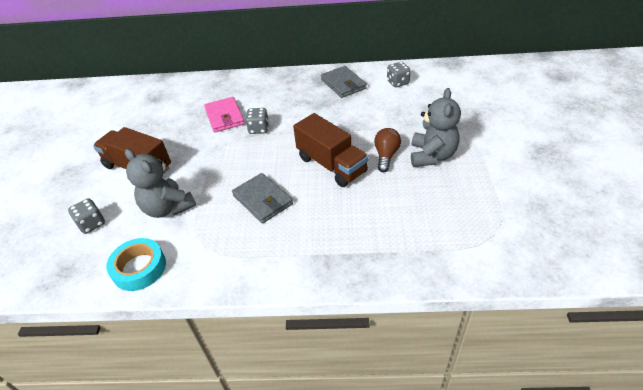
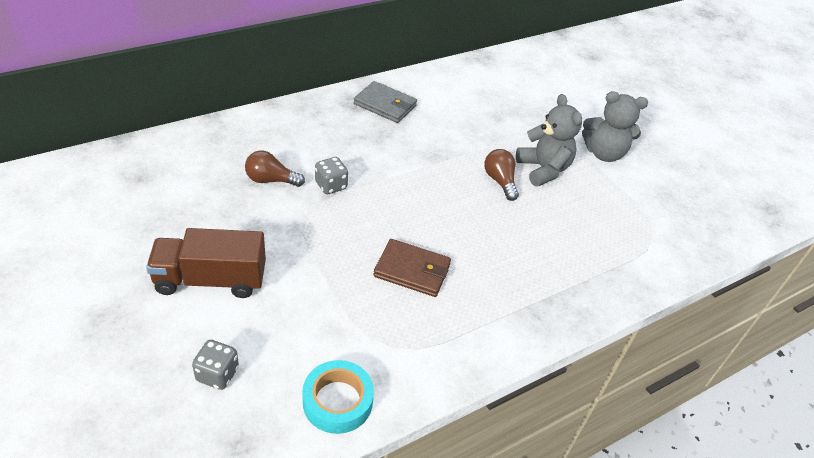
camera: 40 degrees left, 0 degrees up
grey teddy bear [125,149,196,218] -> grey teddy bear moved to [582,91,648,162]
pink wallet [204,97,245,133] -> brown light bulb [245,151,305,187]
grey wallet [232,173,293,223] -> brown wallet [373,239,451,297]
brown truck [293,113,369,187] -> none
grey dice [387,62,411,87] -> none

